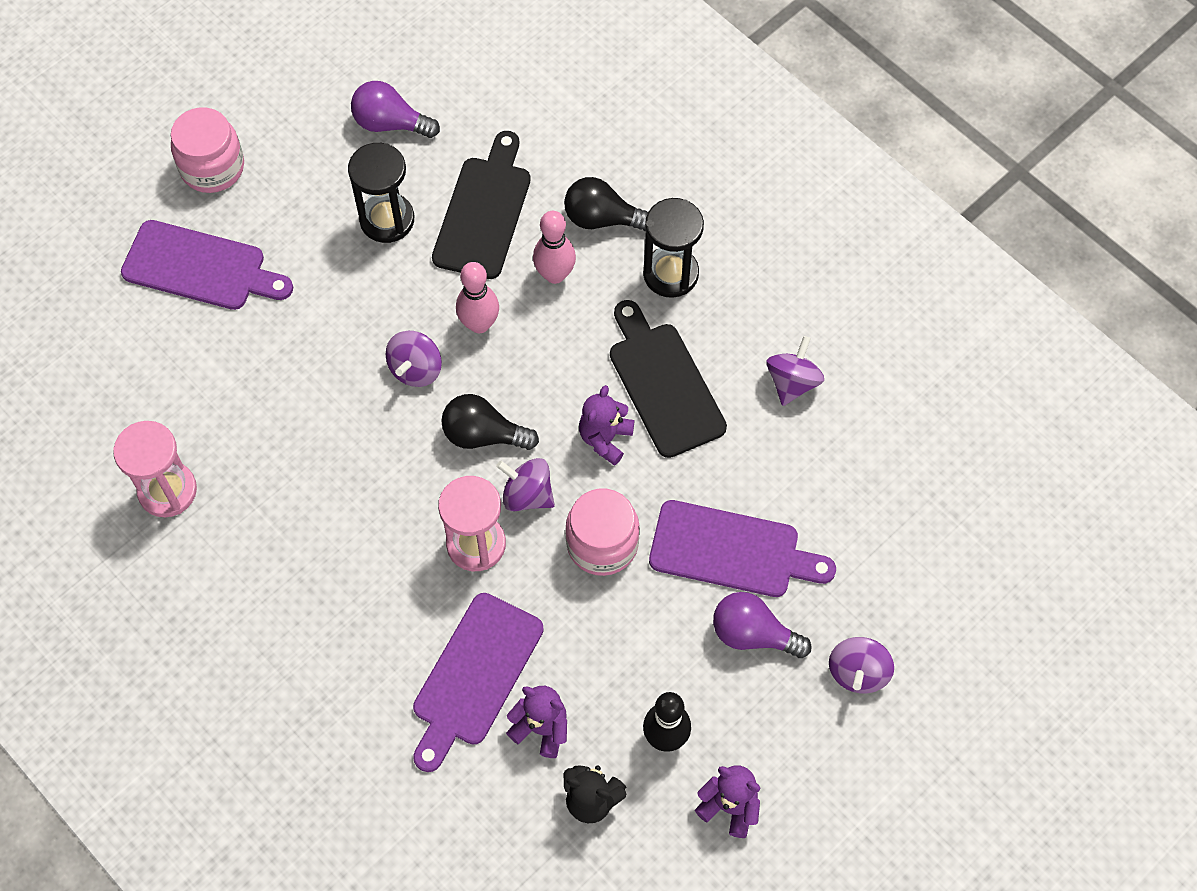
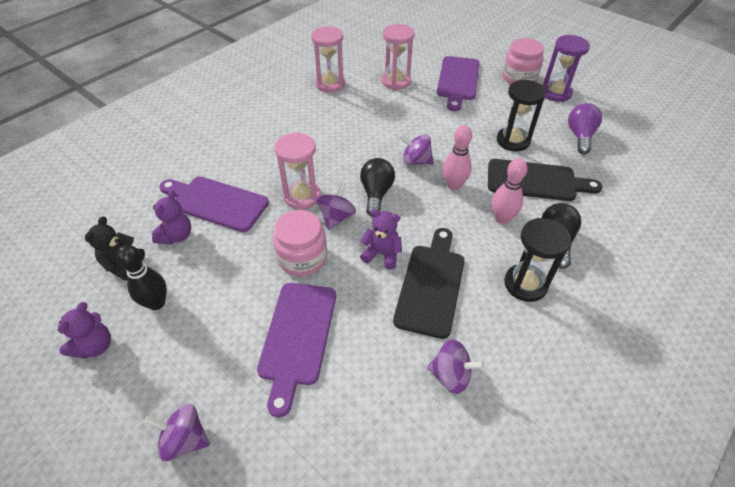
camera: 85 degrees right, 15 degrees down
black cutting board [610,300,727,458] -> black cutting board turned 45 degrees counterclockwise [393,228,465,339]
purple light bulb [713,592,812,658] -> none
none -> pink hourglass [382,24,415,90]
none -> purple hourglass [543,35,590,102]

